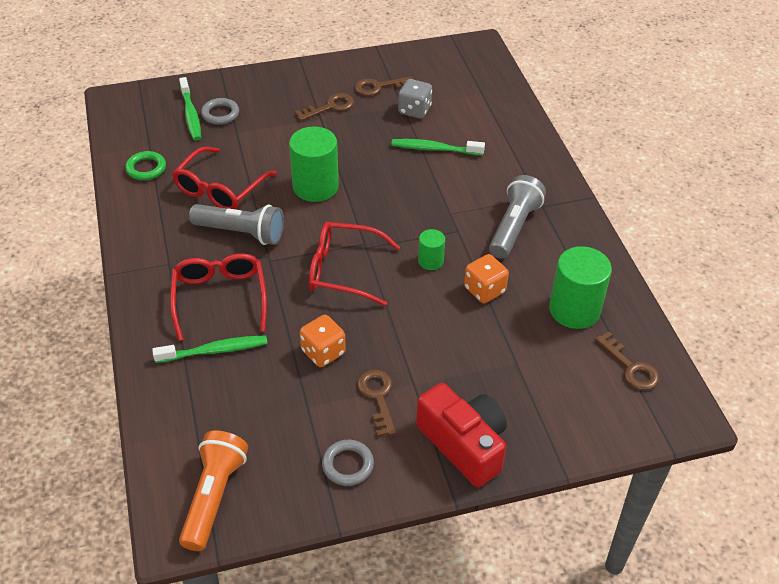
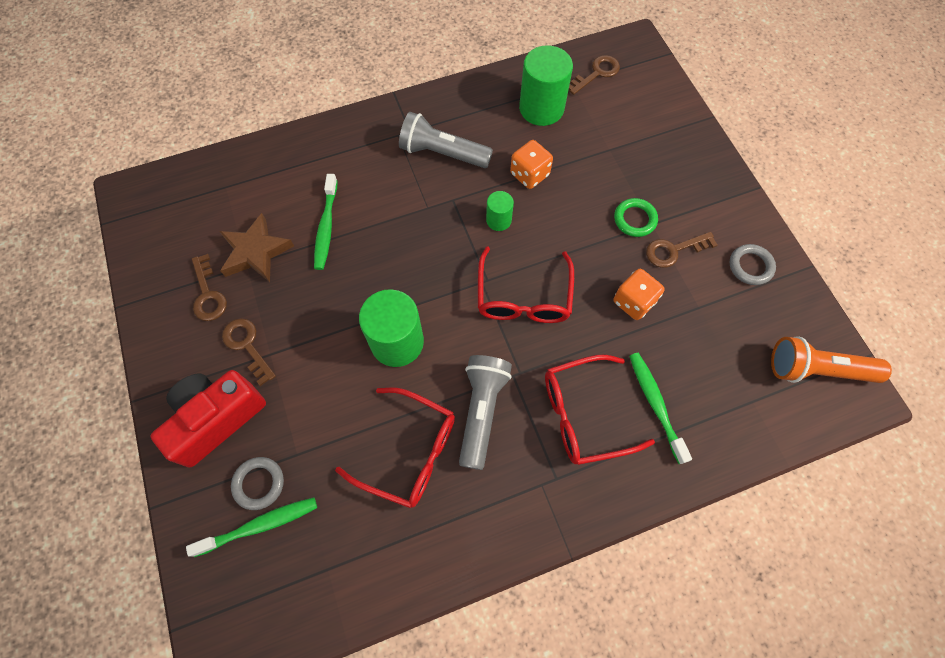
camera: 95 degrees left, 20 degrees up
green ring [125,151,166,180] -> green ring moved to [614,198,658,237]
grey dice [398,79,432,119] -> brown star [219,213,294,282]
red camera [416,383,507,487] -> red camera moved to [150,370,266,467]

